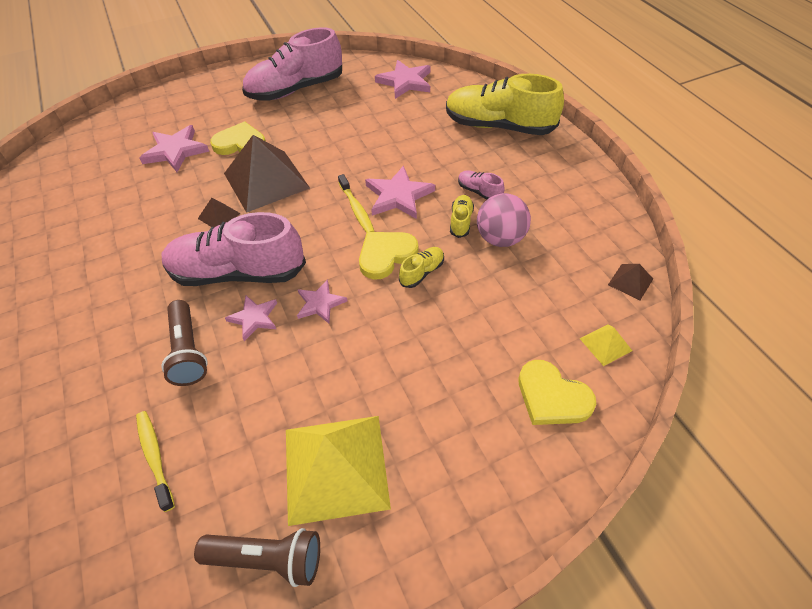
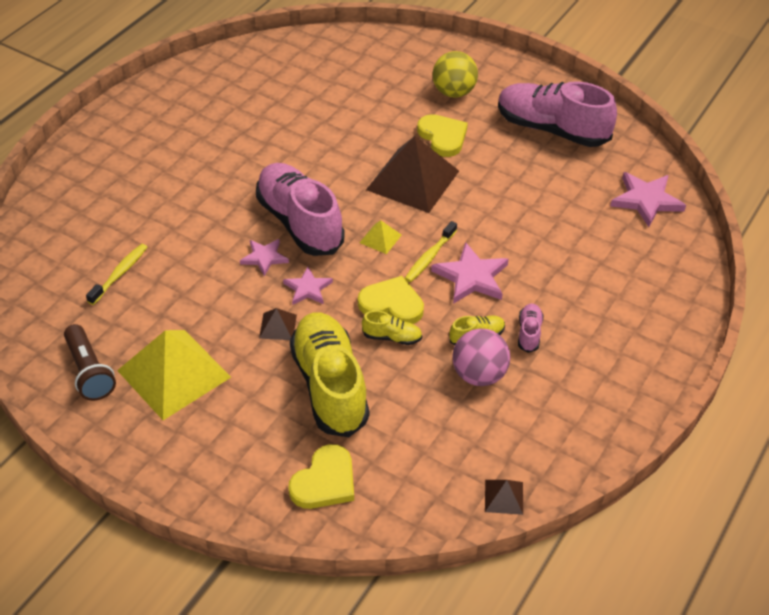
camera: 55 degrees right, 5 degrees down
pink star [139,125,209,172] -> none
brown flashlight [161,300,208,386] -> none
brown pyramid [198,198,241,227] -> brown pyramid moved to [259,308,297,340]
yellow shoe [446,74,564,135] -> yellow shoe moved to [290,313,369,437]
yellow heart [518,360,596,425] -> yellow heart turned 150 degrees counterclockwise [288,444,354,509]
yellow pyramid [580,324,632,366] -> yellow pyramid moved to [359,220,401,254]
none -> yellow ball [432,51,478,97]

